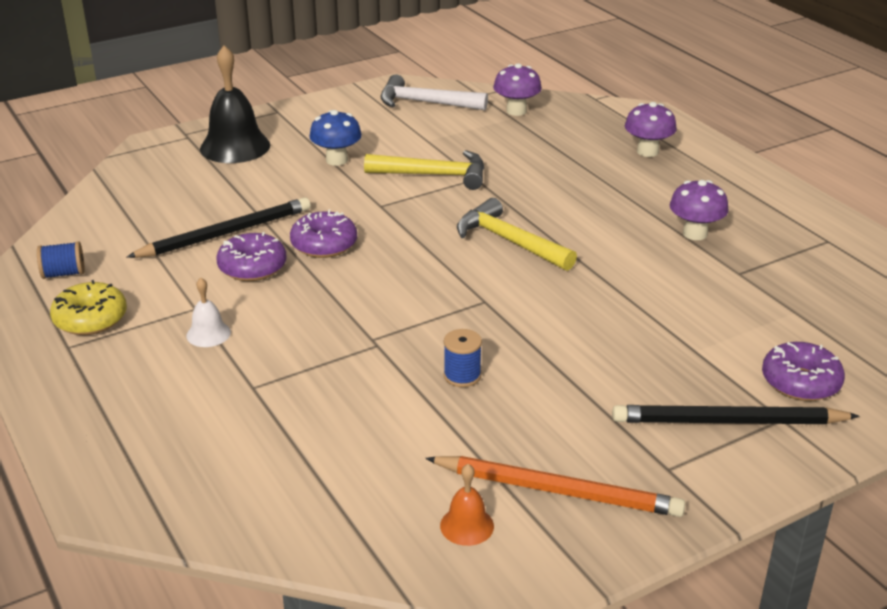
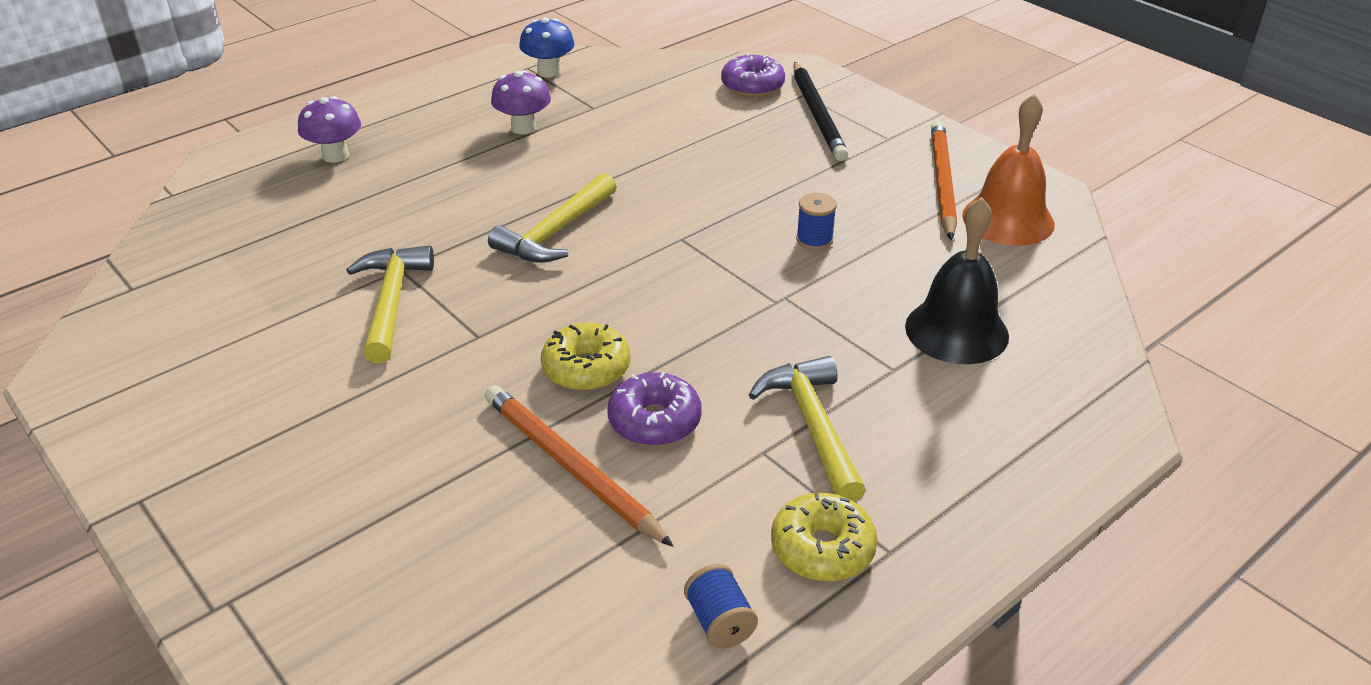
camera: 100 degrees left, 5 degrees up
black pencil [126,197,311,258] -> orange pencil [485,385,674,547]
white bell [186,278,231,347] -> yellow hammer [749,356,866,502]
black bell [200,45,270,163] -> black bell moved to [905,197,1009,364]
purple donut [290,210,357,258] -> yellow donut [541,322,630,391]
blue mushroom [309,110,362,166] -> blue mushroom moved to [519,17,575,77]
white hammer [381,75,488,110] -> none
orange bell [440,464,494,546] -> orange bell [962,93,1055,246], size x2.04
purple mushroom [493,63,542,116] -> none

